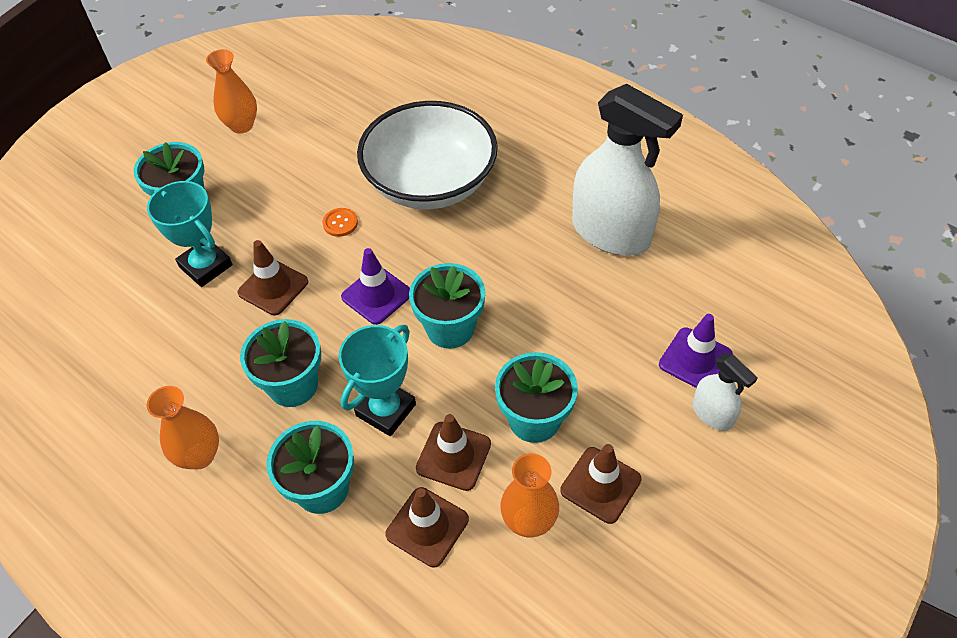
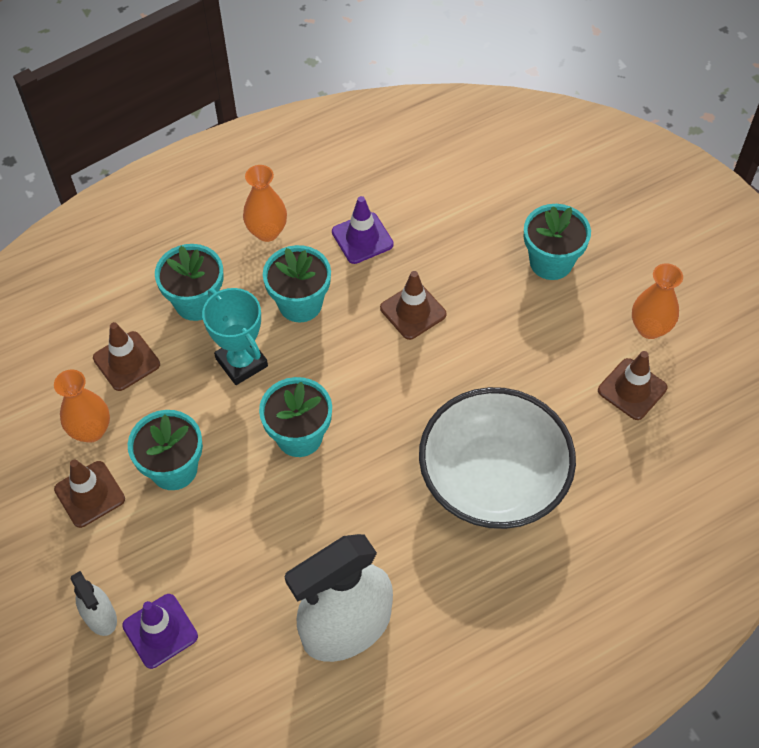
camera: 110 degrees right, 5 degrees up
turquoise trophy [147,181,232,287] -> none
orange button [323,208,358,237] -> none
purple traffic cone [341,248,410,325] -> purple traffic cone moved to [332,196,394,264]
brown traffic cone [416,414,491,491] -> brown traffic cone moved to [598,351,667,420]
white spray bottle [693,353,758,431] -> white spray bottle turned 105 degrees counterclockwise [71,571,117,636]

